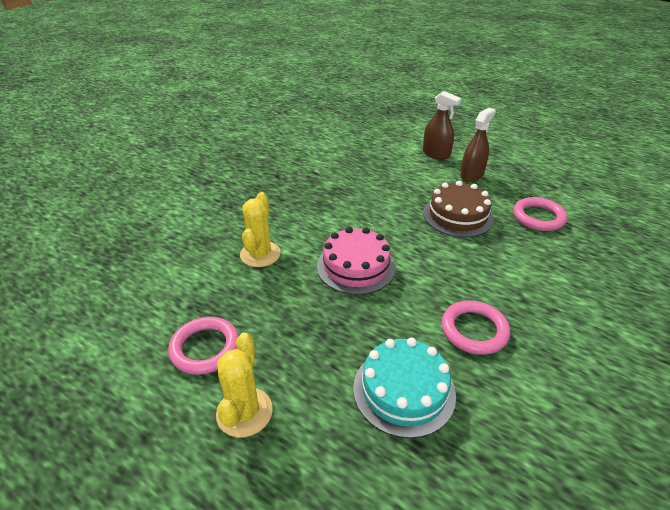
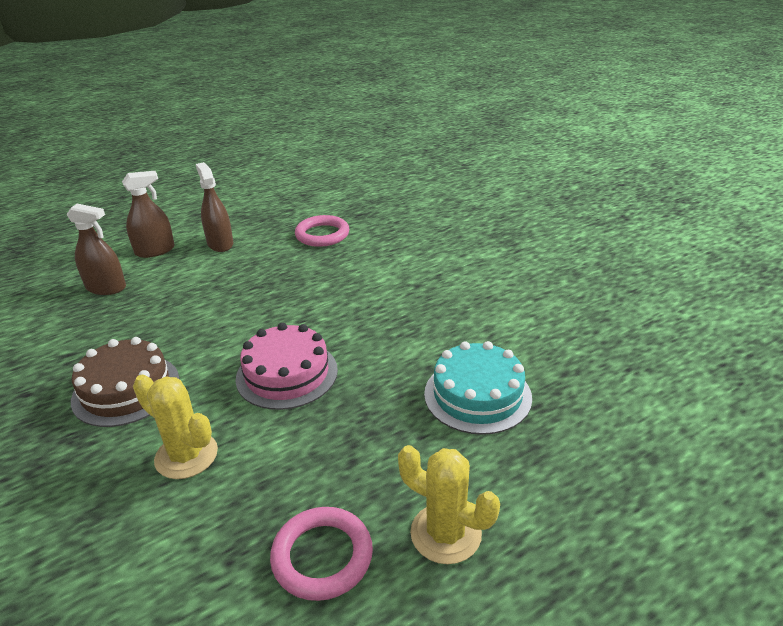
camera: 65 degrees left, 5 degrees down
brown cake [423,181,494,237] -> brown cake moved to [71,337,179,427]
pink ring [442,300,510,355] -> none
none -> brown spray bottle [66,204,126,295]

